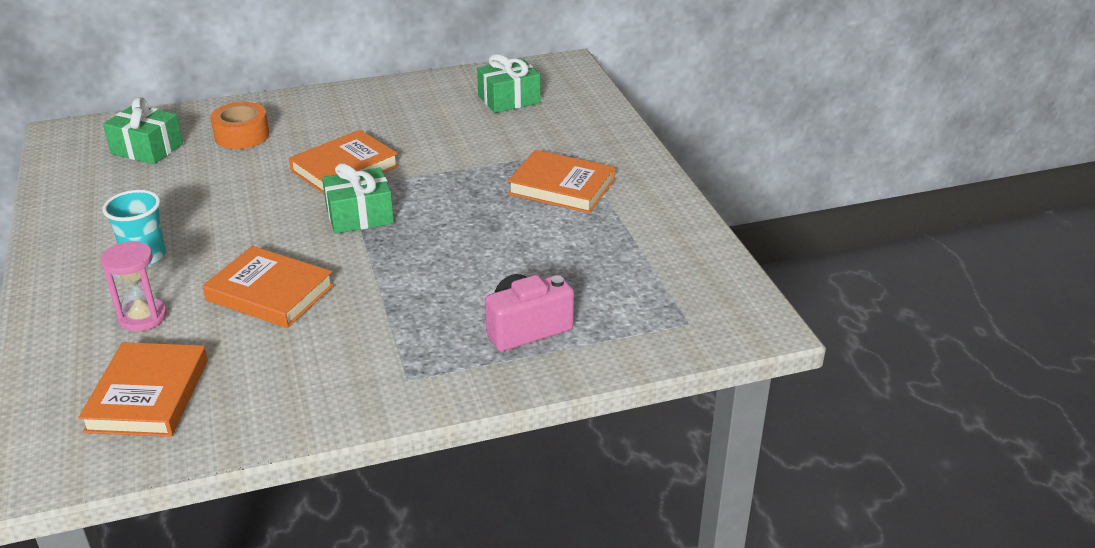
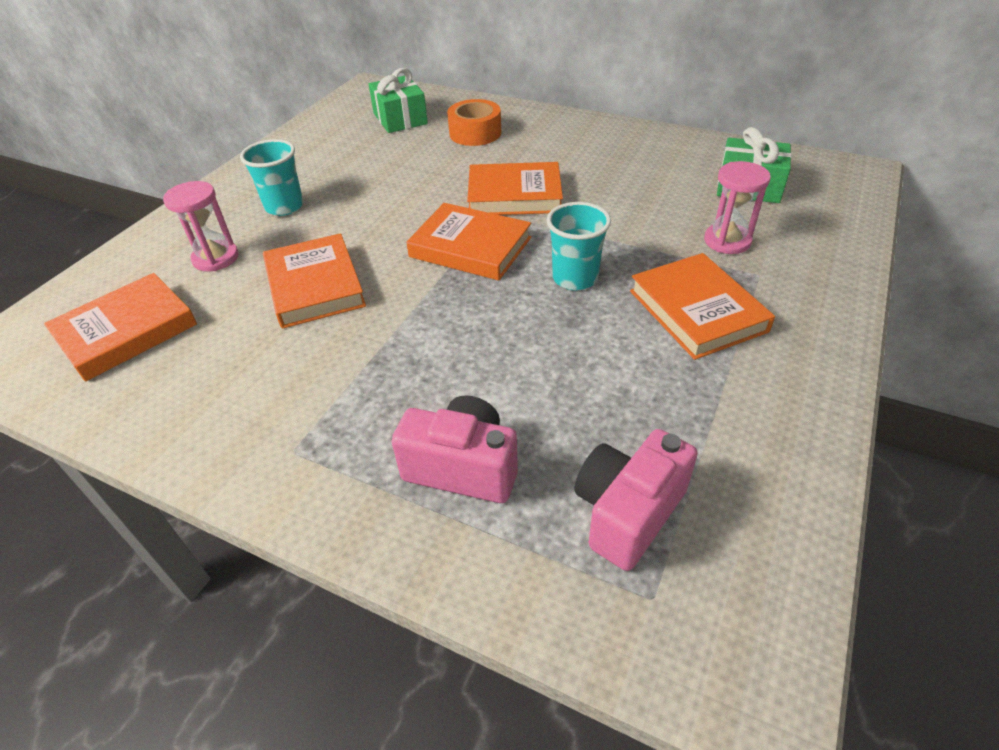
camera: 45 degrees right, 10 degrees up
green gift [322,163,394,234] -> orange book [406,203,531,280]
none -> turquoise cup [546,202,611,290]
none -> pink camera [574,429,698,571]
none -> pink hourglass [704,161,771,254]

